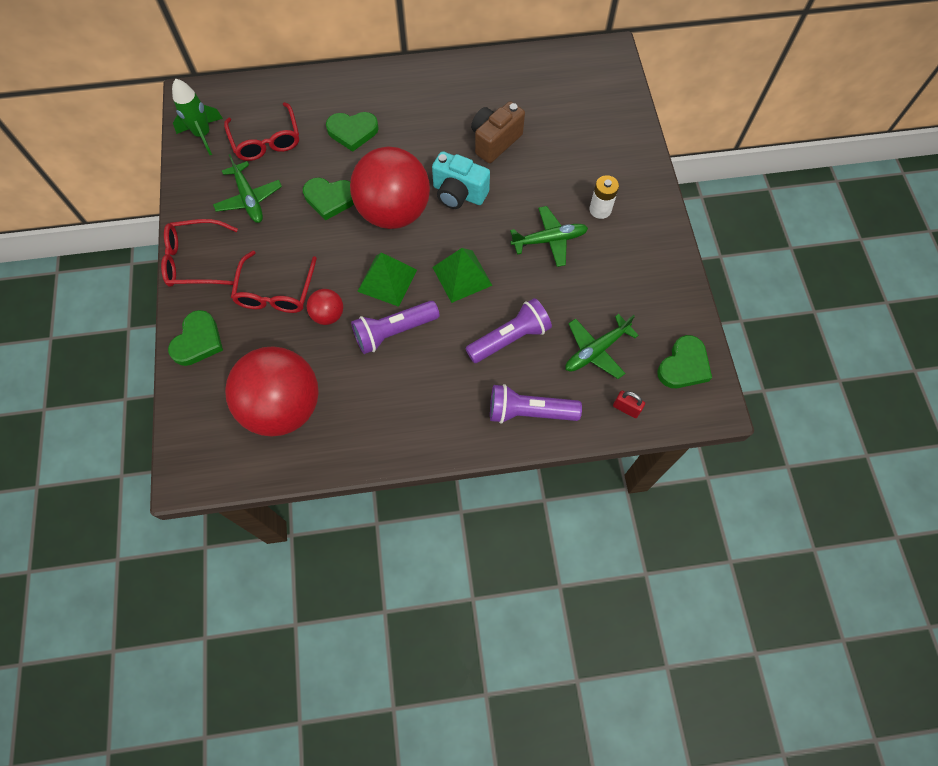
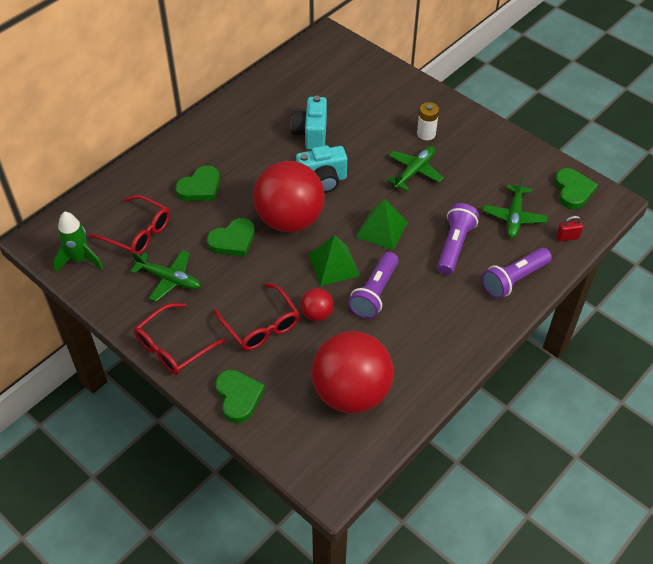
camera: 40 degrees left, 15 degrees down
brown camera [471,101,525,163] -> turquoise camera [291,96,327,149]

